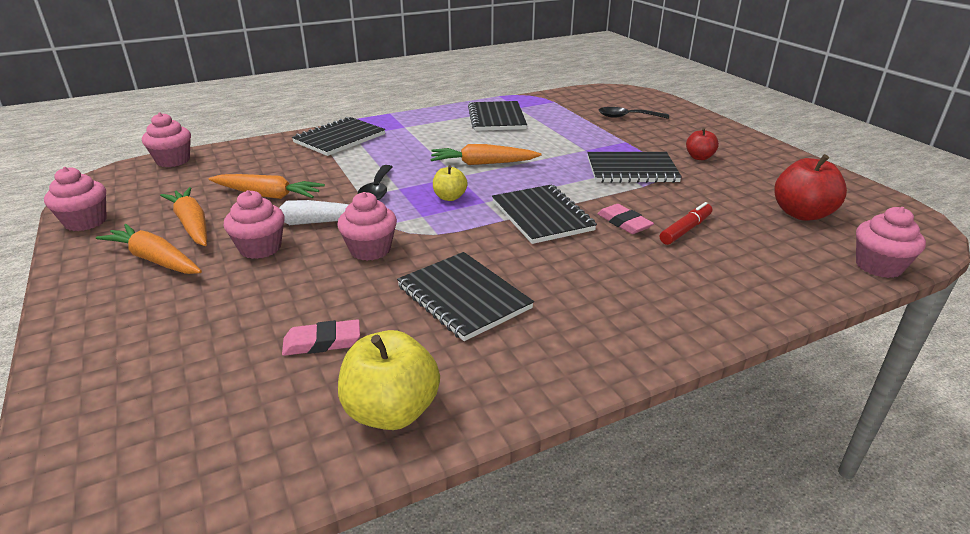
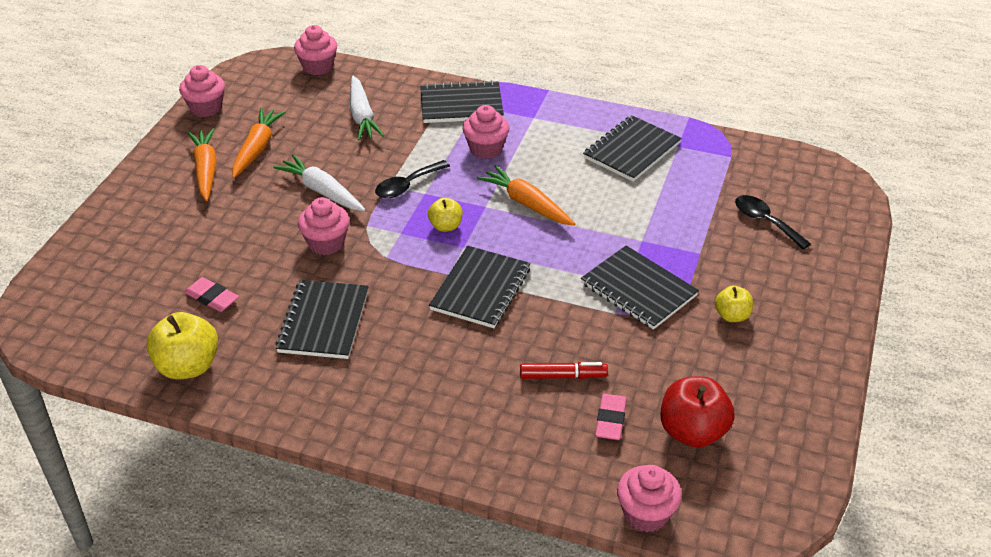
camera: 45 degrees right, 10 degrees up
orange carrot [209,174,325,199] -> none
pink cupcake [224,190,285,259] -> pink cupcake moved to [462,105,509,159]
pink eraser [597,204,654,234] -> pink eraser moved to [595,394,627,440]
red apple [686,128,719,160] -> yellow apple [715,286,753,322]
none -> white carrot [350,76,384,140]

